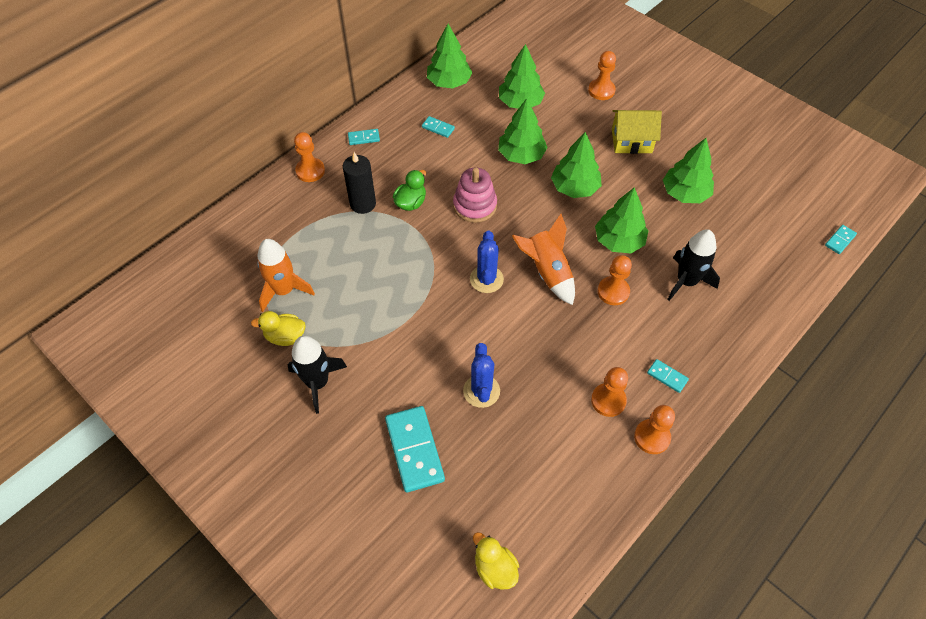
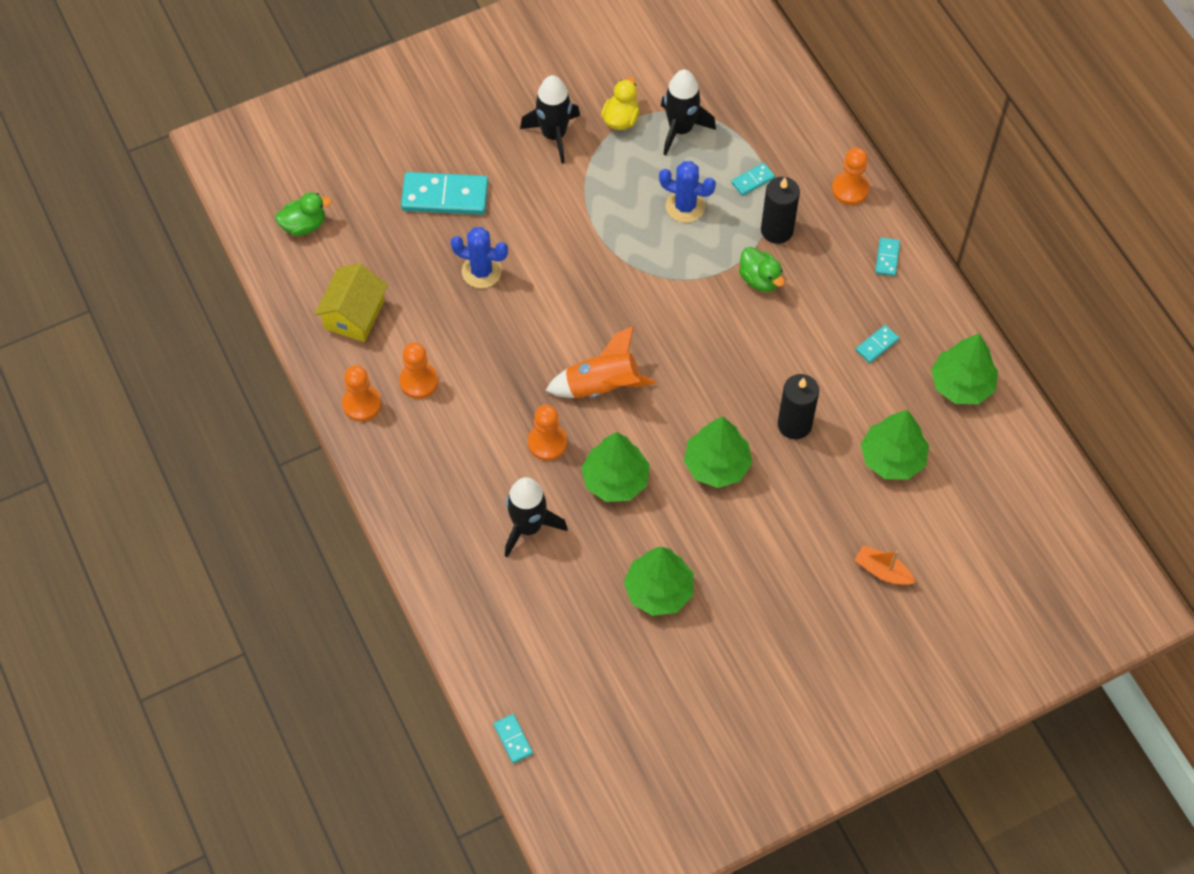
camera: 110 degrees right, 5 degrees up
orange rocket [257,239,315,312] -> black rocket [661,70,716,156]
pink stacking toy [453,167,497,223] -> none
blue cactus [470,231,504,293] -> blue cactus moved to [659,161,716,223]
yellow duck [473,532,519,590] -> green duck [275,192,332,236]
green tree [498,98,548,164] -> black candle [778,374,819,439]
orange pawn [588,51,616,100] -> orange boat [855,545,915,585]
yellow house [612,110,662,154] -> yellow house moved to [314,263,388,342]
turquoise domino [647,359,689,393] -> turquoise domino moved to [732,163,775,196]

